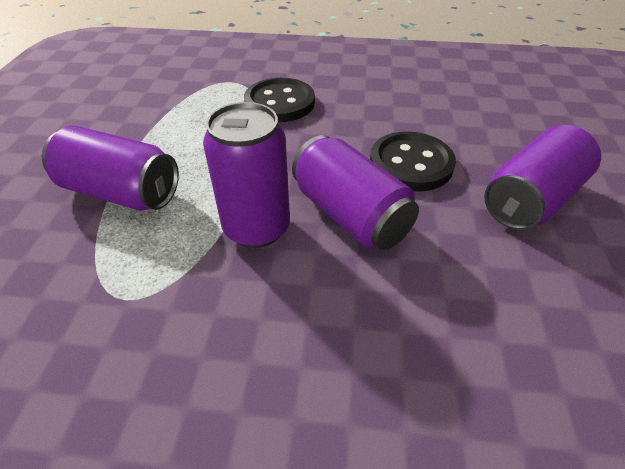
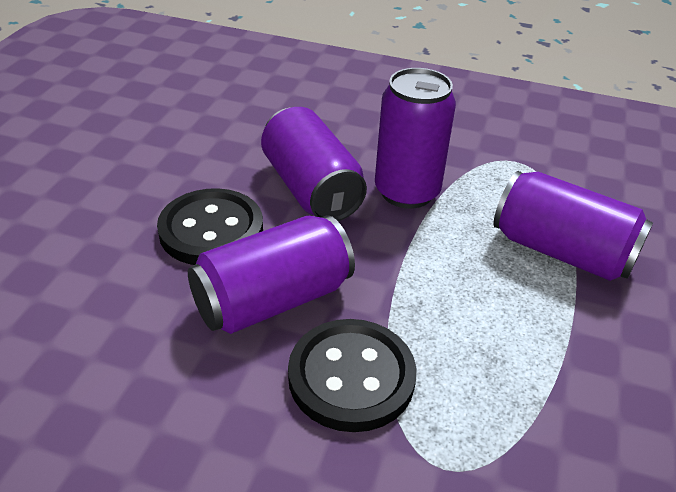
camera: 170 degrees left, 5 degrees down
purple can [484,125,601,230] -> purple can moved to [188,215,355,334]

